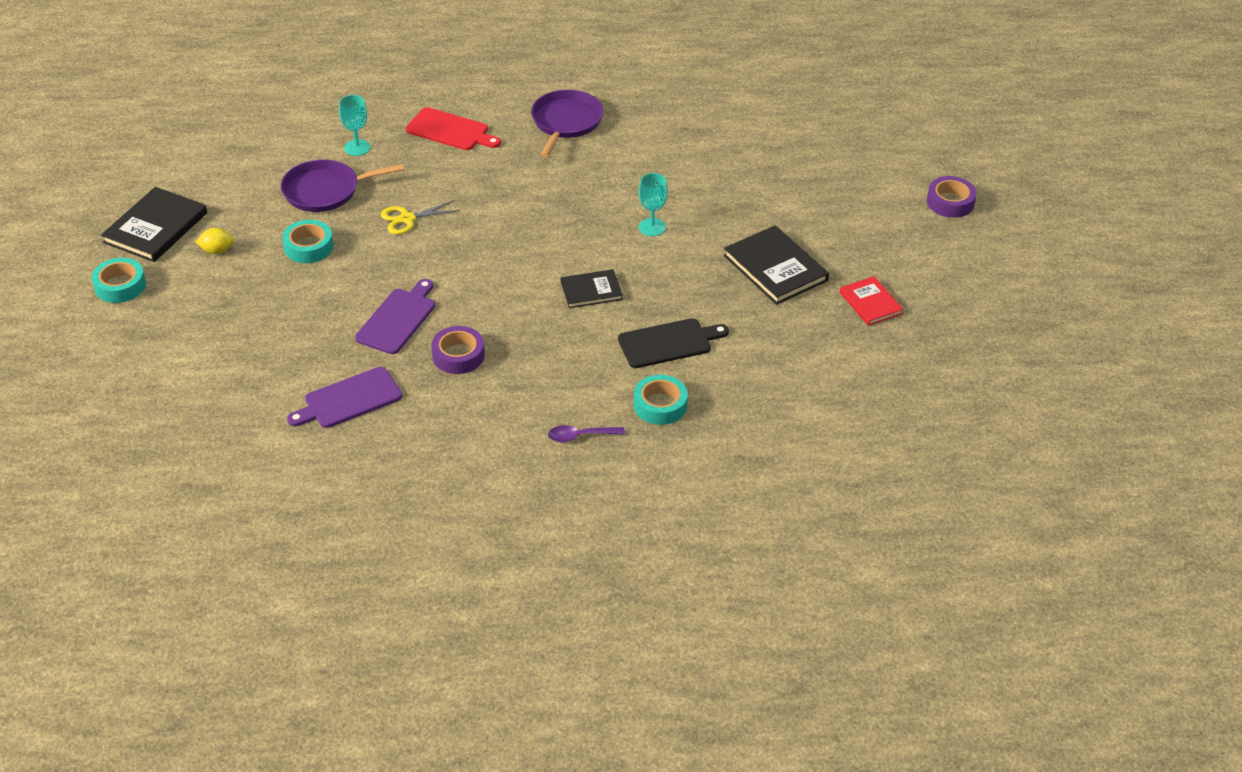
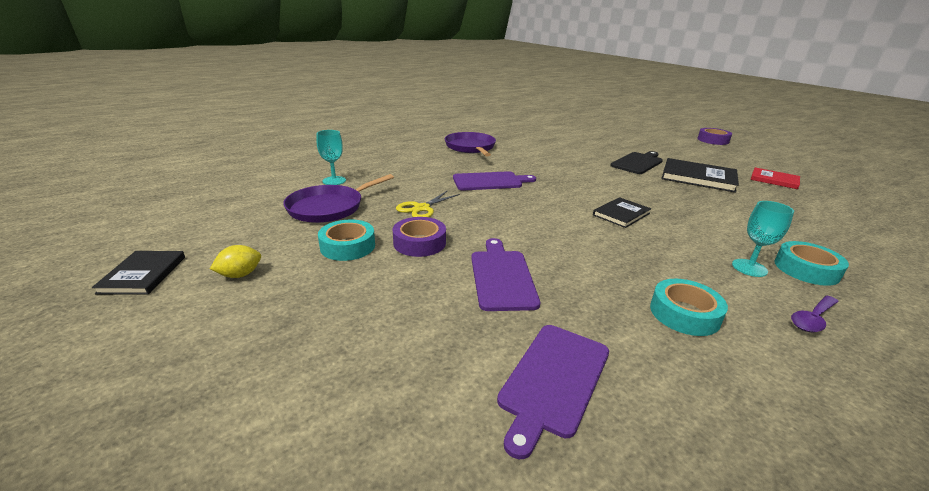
camera: 30 degrees left, 15 degrees down
turquoise tape [92,258,146,303] -> turquoise tape moved to [650,279,728,336]
black book [101,187,207,262] -> black book [92,251,185,294], size x0.61
red cutting board [406,107,501,150] -> none
purple tape [431,326,485,374] -> purple tape moved to [393,217,446,257]
black cutting board [618,318,729,368] -> black cutting board moved to [610,151,663,174]
turquoise goblet [639,173,668,236] -> turquoise goblet moved to [732,201,794,277]
none -> purple cutting board [453,171,536,190]

